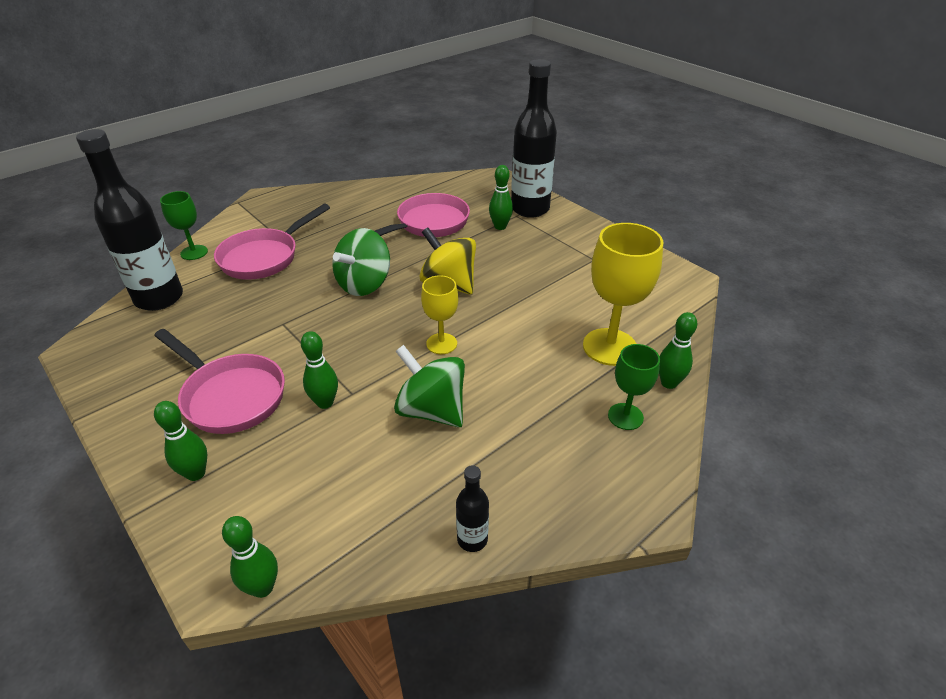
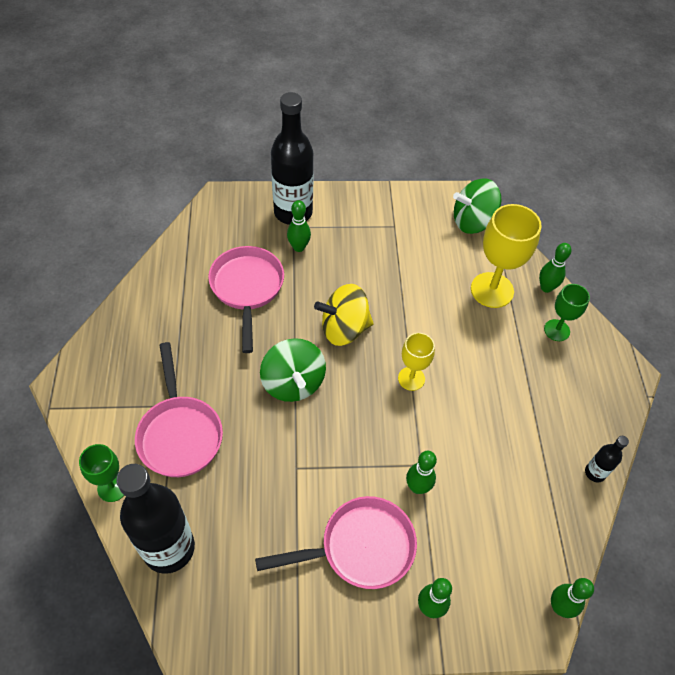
camera: 55 degrees left, 15 degrees up
green spinning top [394,345,465,427] -> green spinning top moved to [453,178,501,234]

